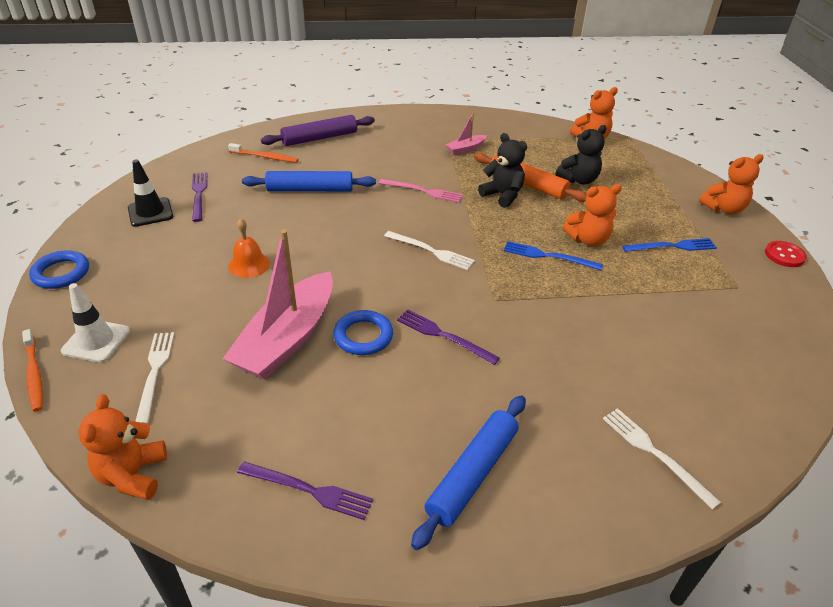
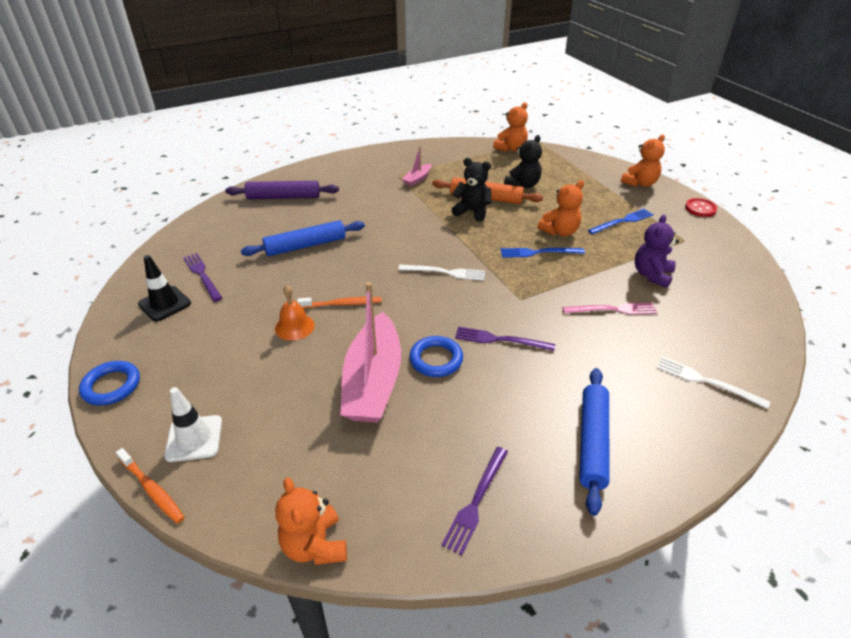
camera: 20 degrees left, 0 degrees up
white fork [135,332,175,424] -> none
orange toothbrush [228,143,299,163] -> orange toothbrush moved to [297,297,382,308]
purple fork [237,461,373,520] -> purple fork turned 120 degrees clockwise [441,447,508,555]
purple rolling pin [261,115,375,146] -> purple rolling pin turned 45 degrees clockwise [225,181,339,199]
pink fork [378,179,463,203] -> pink fork moved to [562,303,658,315]
none -> purple teddy bear [635,215,679,288]

